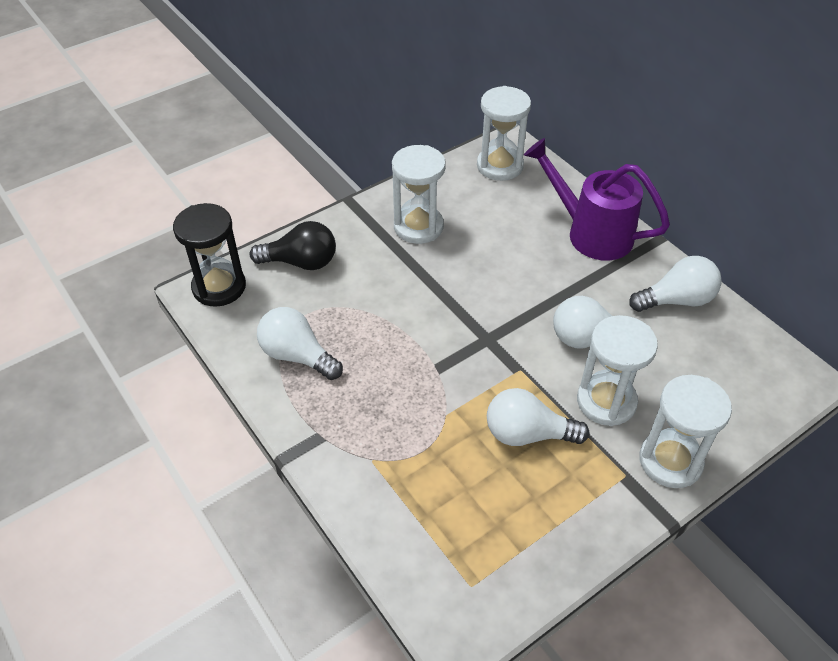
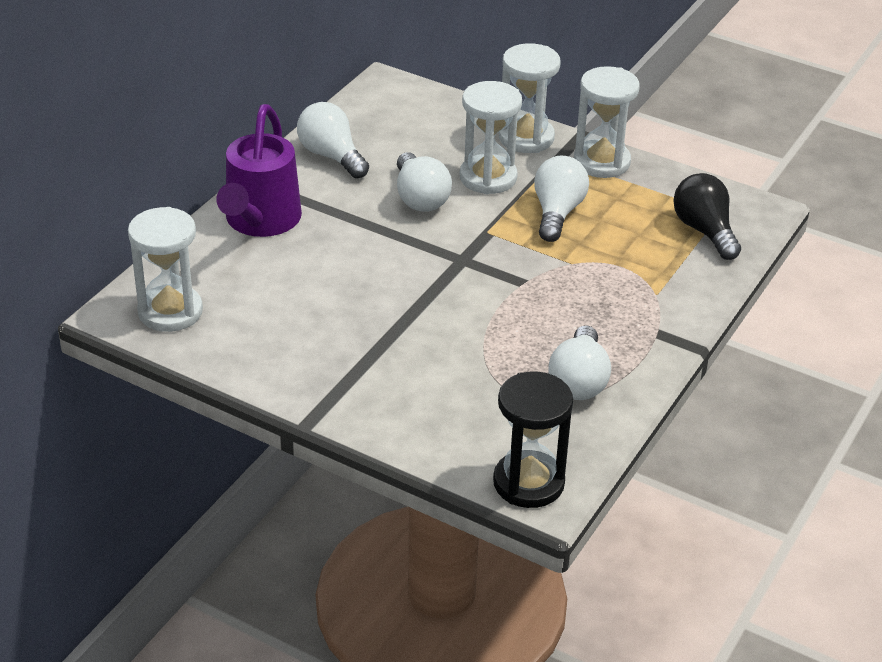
camera: 115 degrees left, 10 degrees down
black light bulb [250,221,336,270] -> black light bulb moved to [673,173,741,260]
white hourglass [392,145,446,244] -> white hourglass moved to [574,66,640,178]
white light bulb [487,388,589,446] -> white light bulb turned 150 degrees counterclockwise [534,156,589,242]

